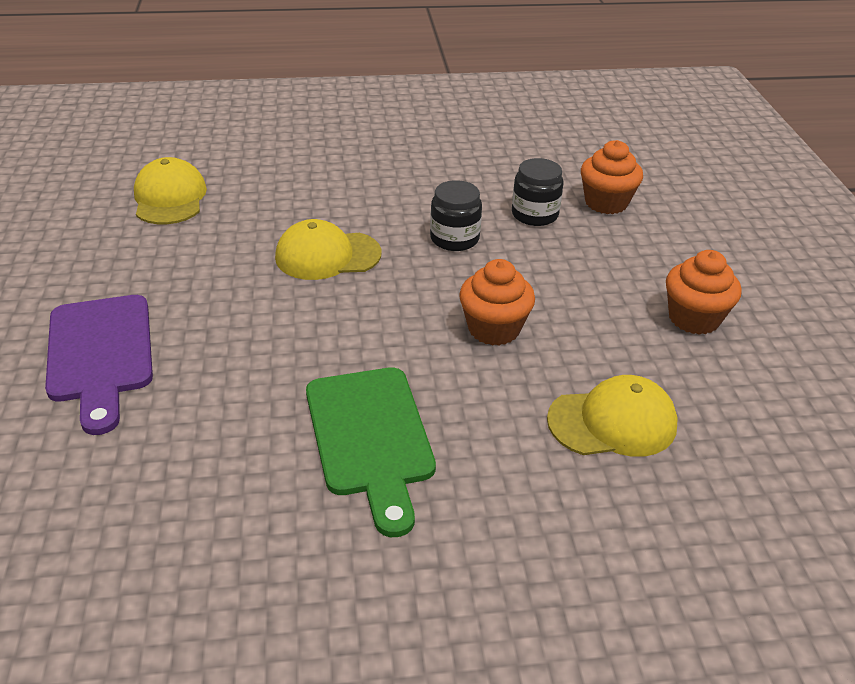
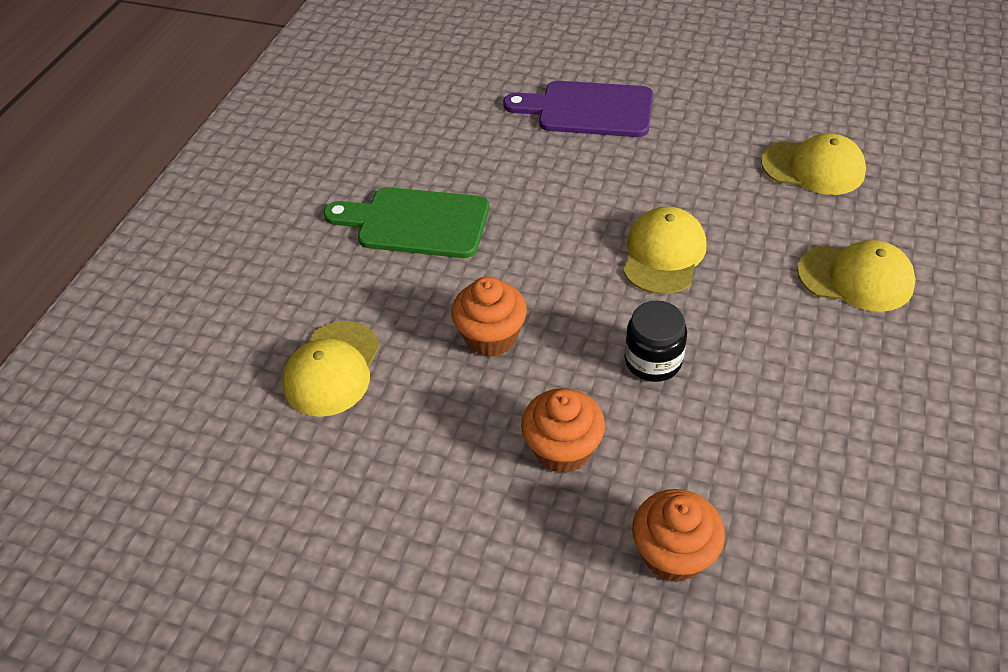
camera: 120 degrees right, 10 degrees up
black jar [512,158,564,226] -> none
orange cupcake [666,250,742,335] -> orange cupcake moved to [521,388,605,473]
none -> yellow cap [797,240,916,312]

